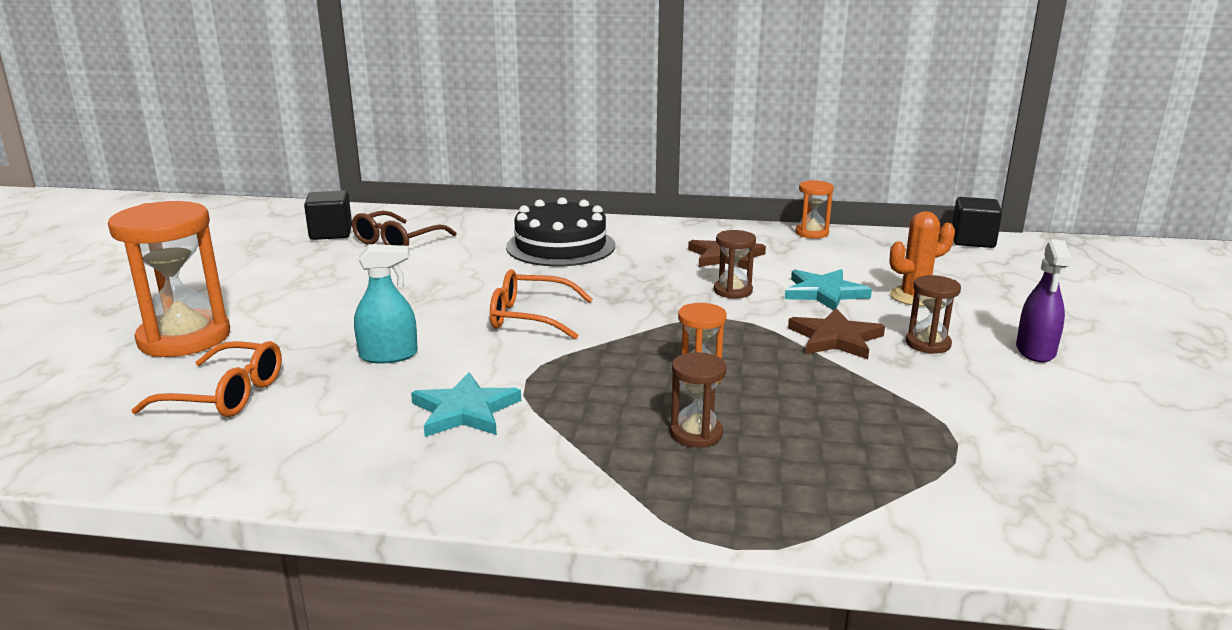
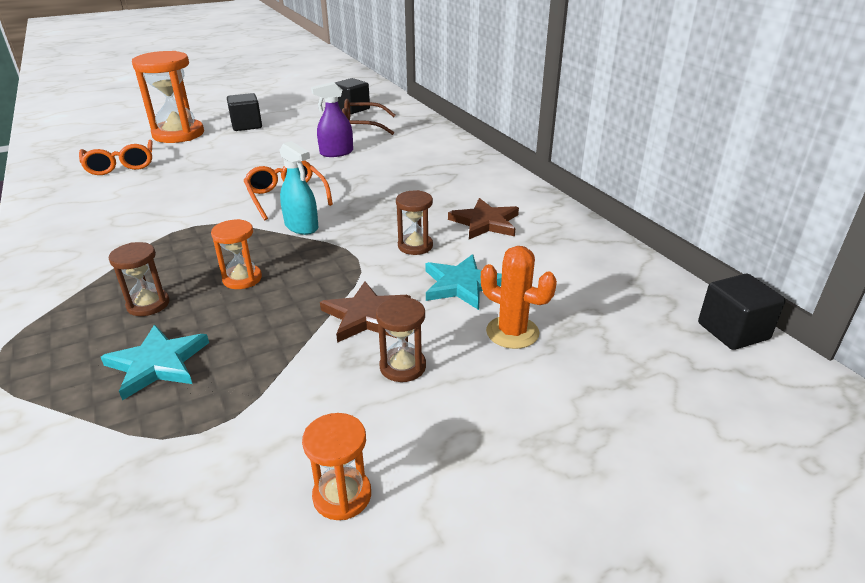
camera: 55 degrees right, 10 degrees up
turquoise spray bottle [354,244,418,364] -> turquoise spray bottle moved to [279,141,318,235]
turquoise star [411,372,521,437] -> turquoise star moved to [101,325,209,400]
black cake [506,197,615,266] -> none
orange hourglass [795,180,834,239] -> orange hourglass moved to [302,413,371,520]
purple spray bottle [1016,240,1071,362] -> purple spray bottle moved to [311,82,353,157]
none -> black cube [227,93,262,131]

